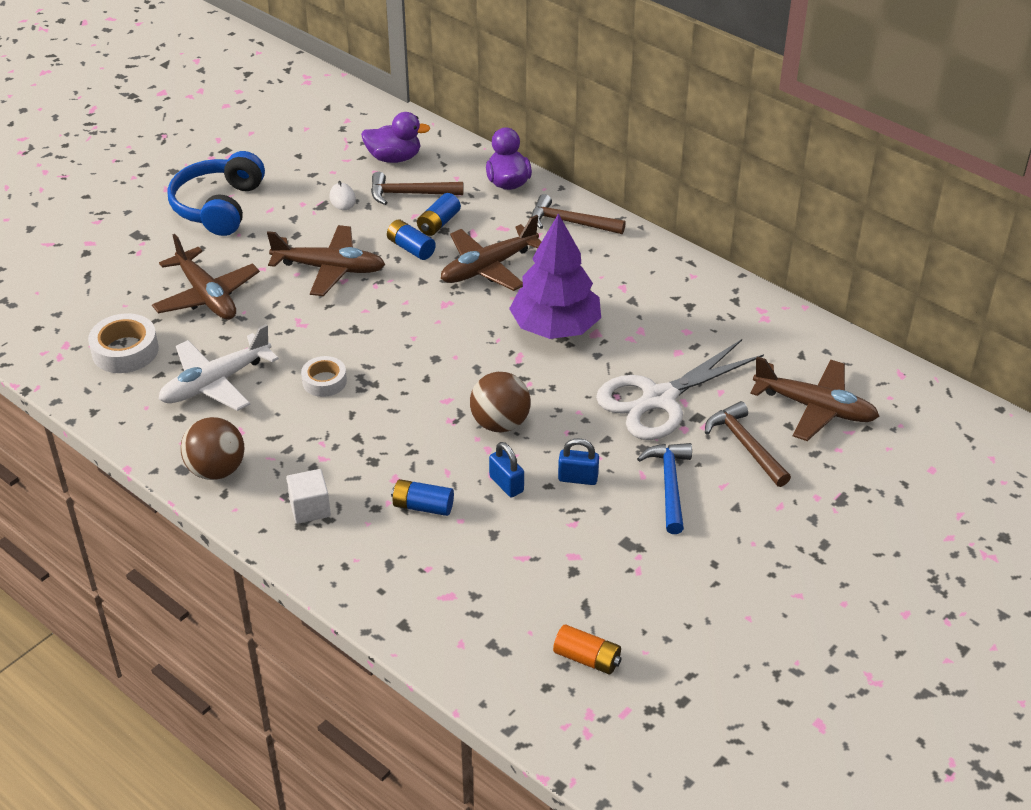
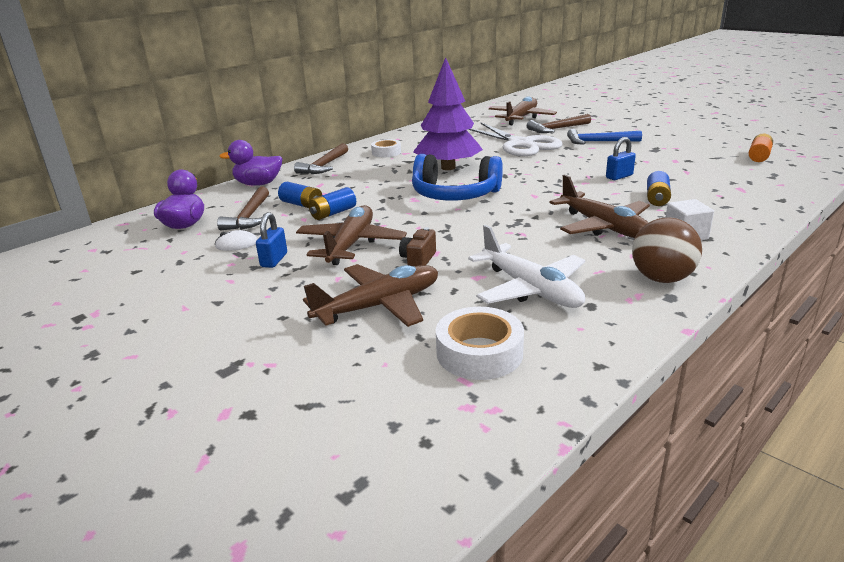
camera: 85 degrees left, 15 degrees down
blue headphones [167,151,265,236] -> blue headphones moved to [412,154,503,200]
white tape [301,356,347,397] -> white tape moved to [371,139,401,157]
brown plane [441,215,542,291] -> brown plane moved to [549,174,650,238]
brown ball [470,372,531,432] -> none
blue padlock [558,438,599,485] -> blue padlock moved to [256,212,287,268]
none -> brown camera [399,227,436,266]

